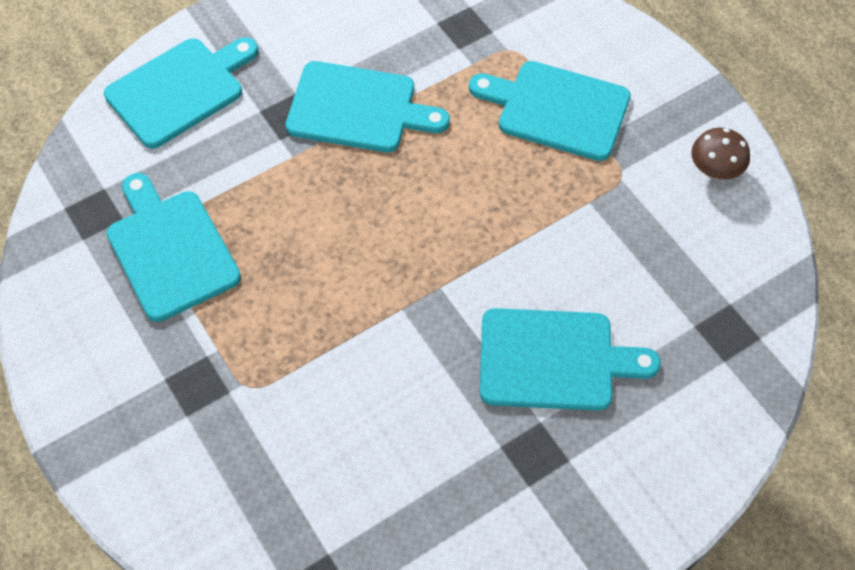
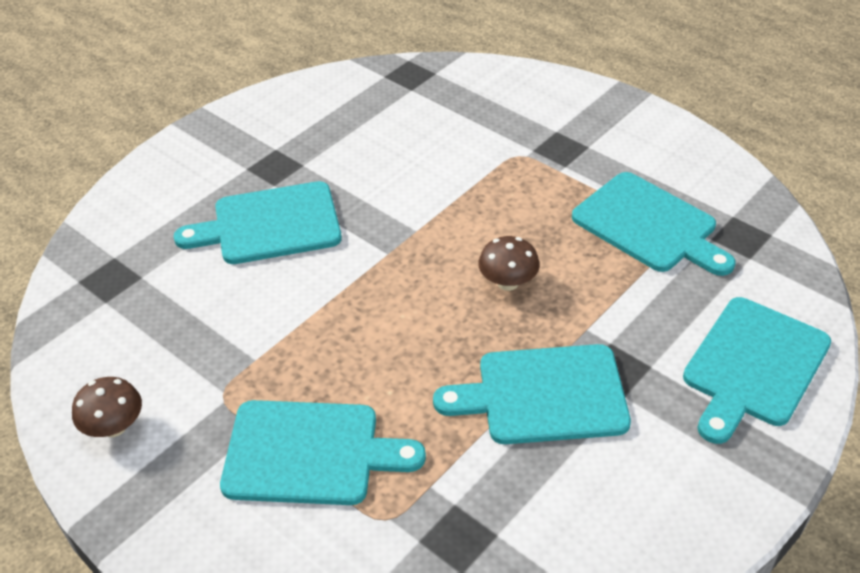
camera: 165 degrees right, 15 degrees down
none -> brown mushroom [478,236,540,291]

